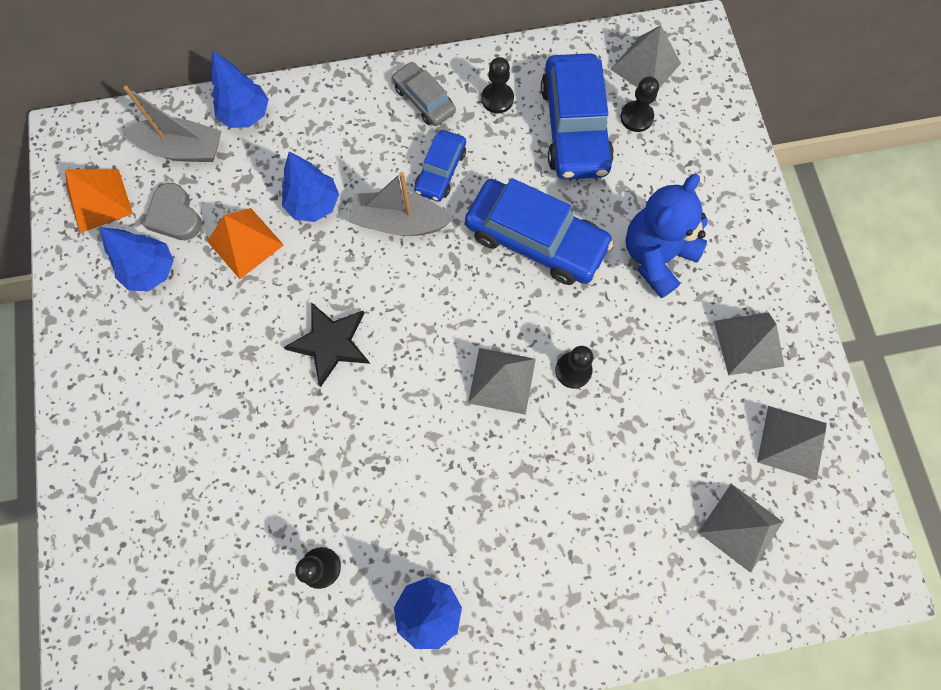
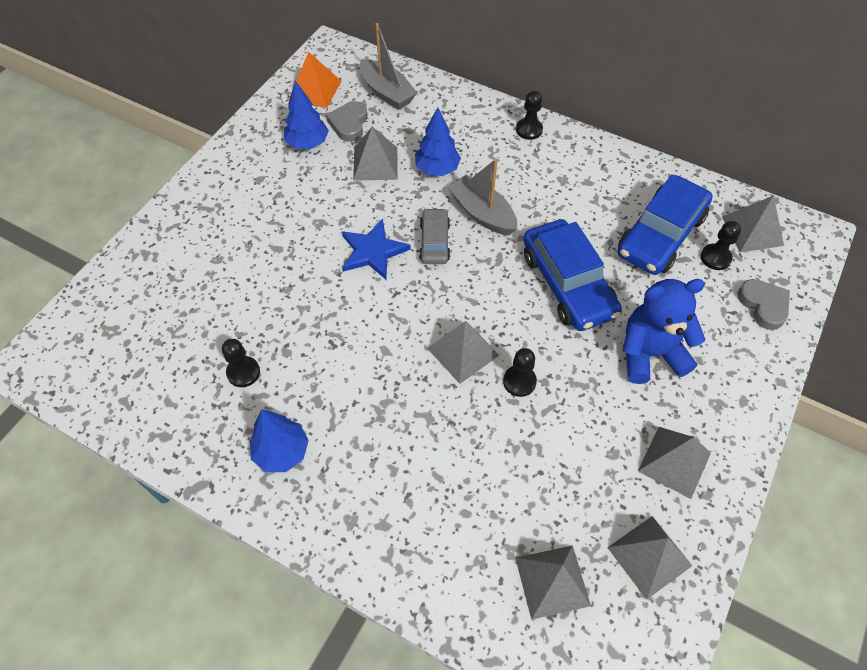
camera: 40 degrees right, 15 degrees down
orange pyramid [207,208,284,279] -> grey pyramid [353,127,398,181]
blue tree [211,51,269,128] -> none
black star [283,302,370,387] -> blue star [342,219,411,279]
grey car [392,62,456,126] -> grey car moved to [419,208,450,264]
blue car [414,130,466,202] -> none
black pawn [481,57,514,113] -> black pawn moved to [516,91,543,140]
none -> grey heart [738,279,790,330]

